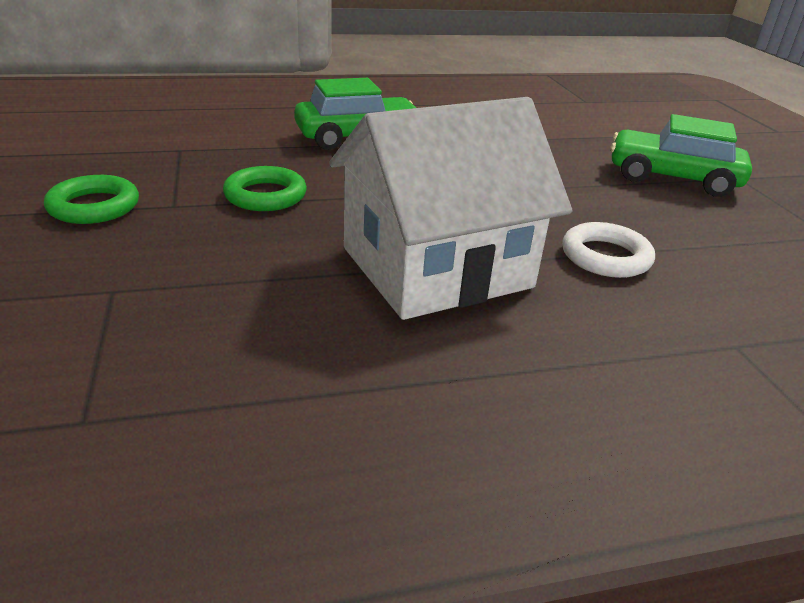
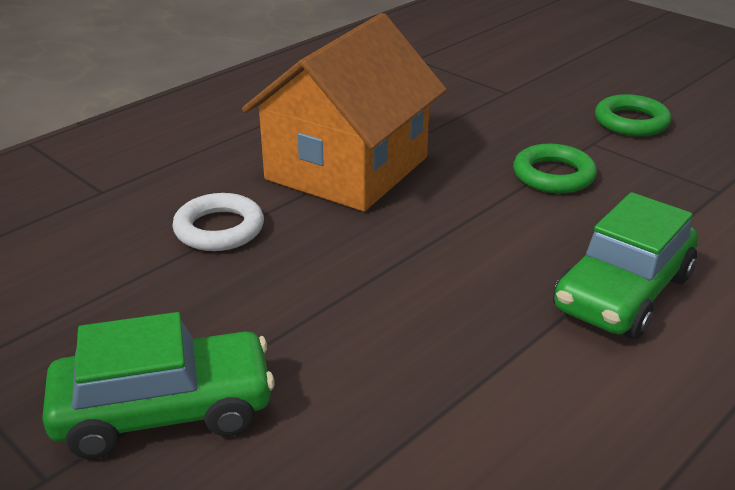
camera: 150 degrees right, 0 degrees up
white house [329,97,573,320] -> orange house [242,13,447,211]

